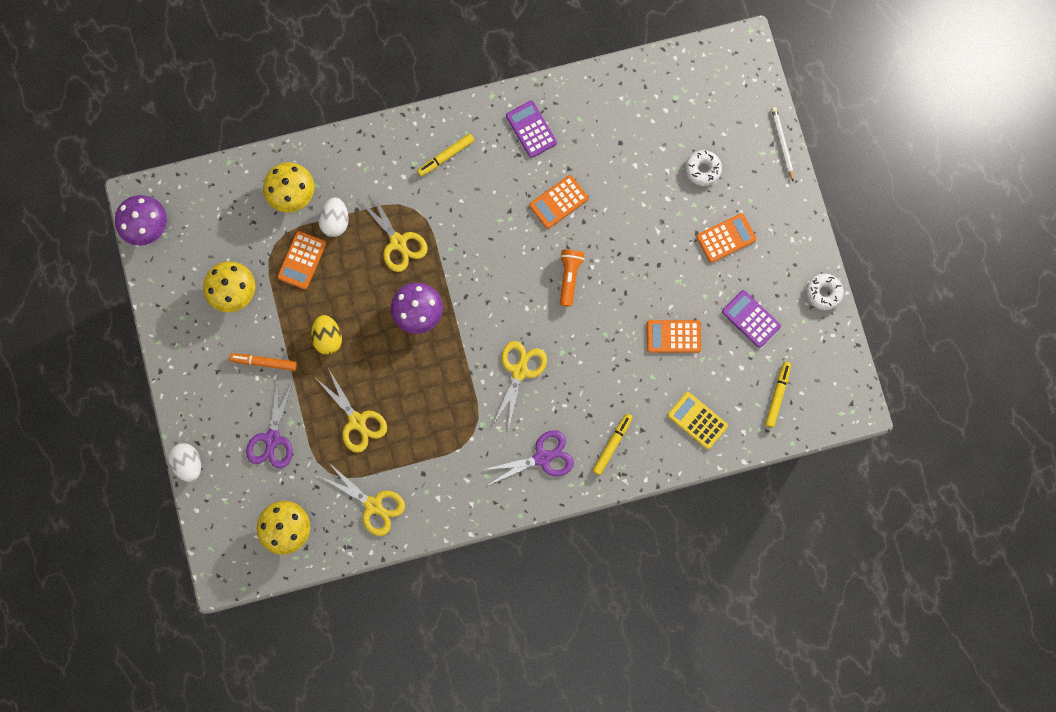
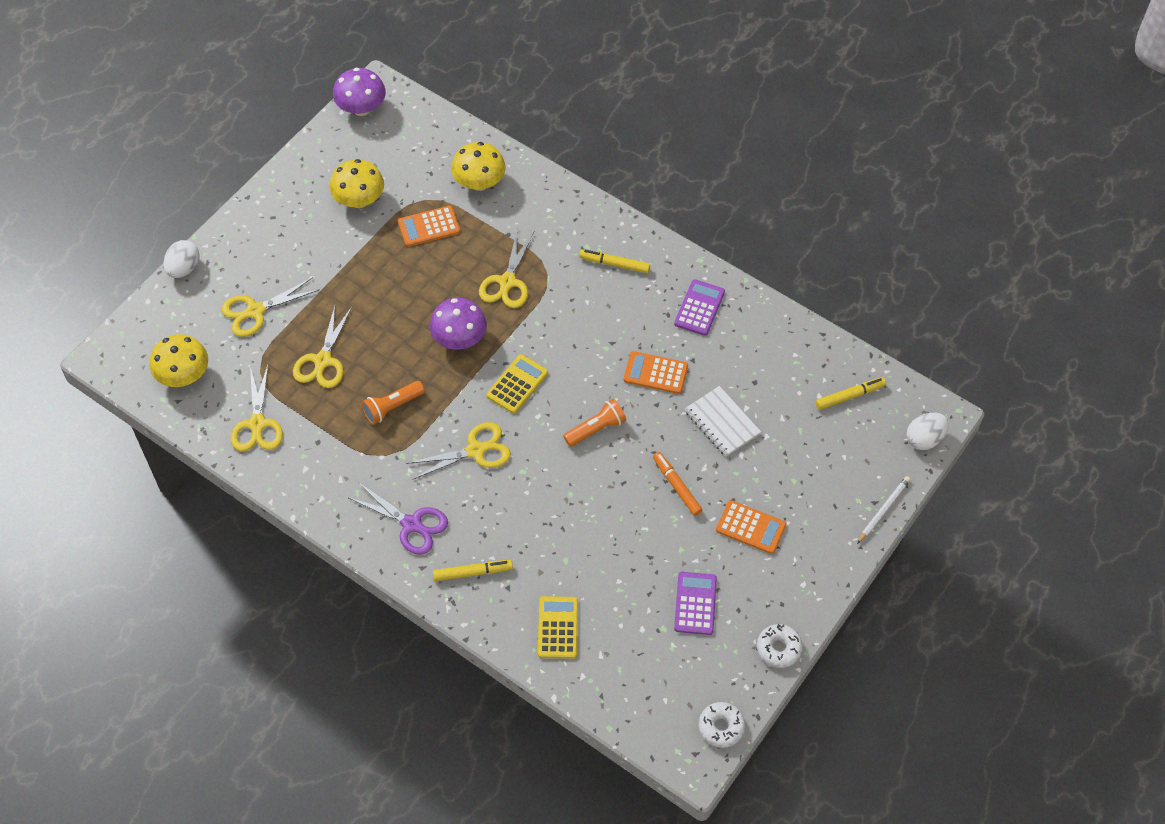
camera: 50 degrees right, 20 degrees down
orange marker [229,353,297,371] -> orange marker moved to [653,452,702,516]
purple scissors [246,377,293,469] -> yellow scissors [221,277,320,337]
yellow egg [311,315,342,355] -> none
white egg [318,197,349,237] -> white egg moved to [906,413,949,450]
orange calculator [647,320,701,353] -> none
white donut [685,150,722,186] -> white donut moved to [699,702,745,748]
yellow marker [765,362,791,428] -> yellow marker moved to [816,377,886,410]
none -> orange flashlight [361,381,425,425]
none -> yellow calculator [487,354,548,414]
none -> white notebook [685,386,761,457]

